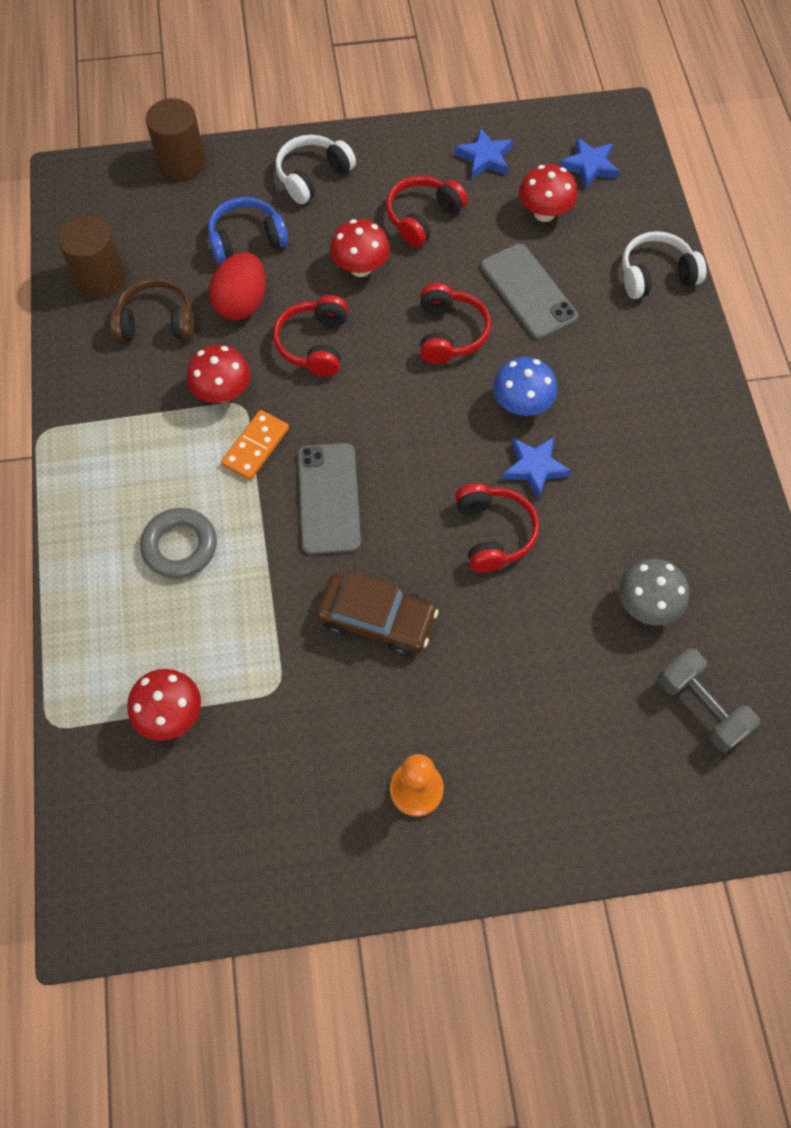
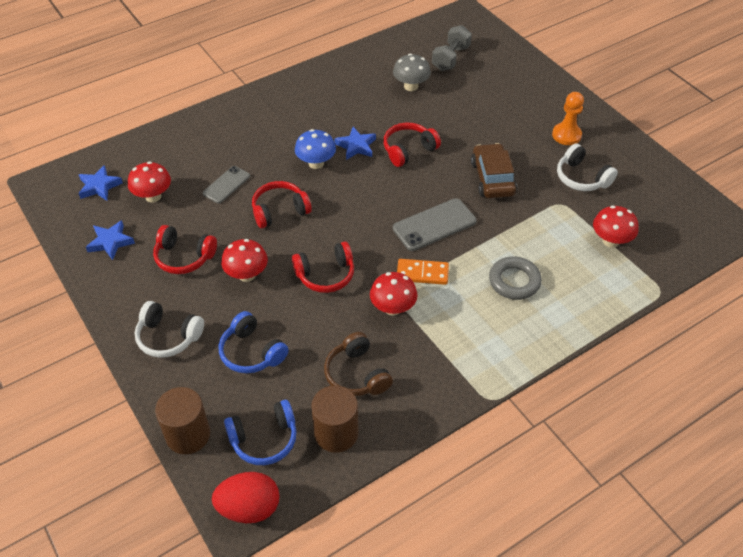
camera: 115 degrees left, 15 degrees down
red egg [209,252,266,320] -> red egg moved to [212,472,280,523]
grey phone [481,244,578,340] -> grey phone [203,166,250,203], size x0.64
white headphones [622,231,707,299] -> white headphones moved to [557,143,618,191]
none -> blue headphones [224,400,297,465]

